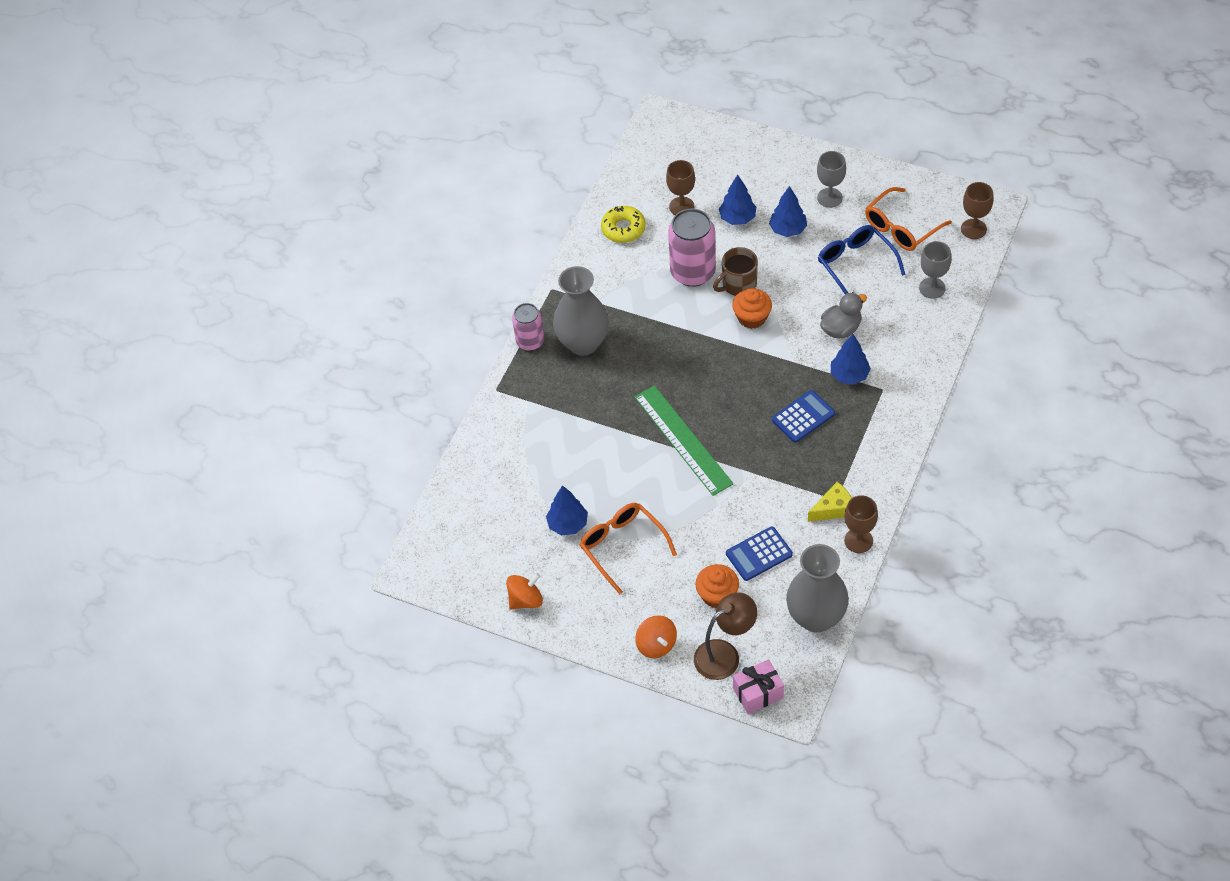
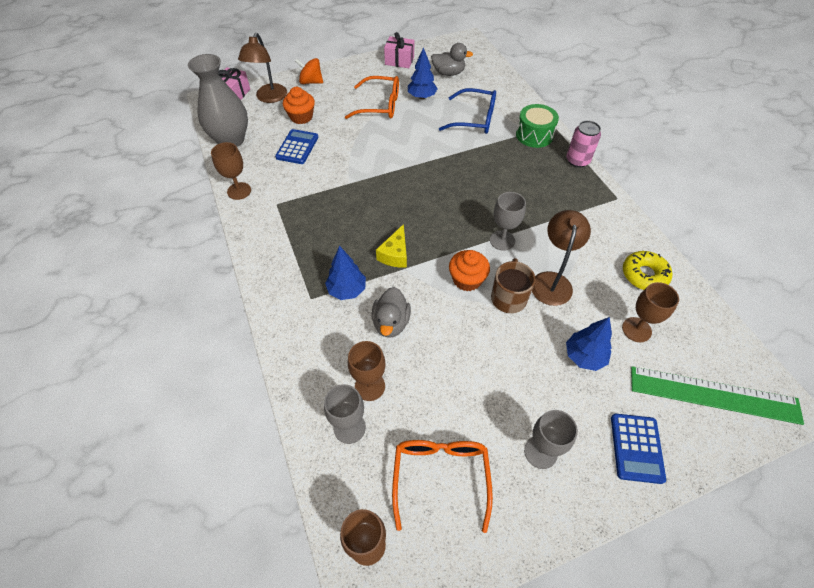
camera: 130 degrees right, 0 degrees up
orange spinning top [506,573,543,609] -> pink gift [384,32,414,68]
grey vase [553,266,609,356] -> none
green ruler [634,386,734,496] -> green ruler moved to [631,366,804,425]
pink can [668,209,716,287] -> brown lamp [532,210,591,306]
blue tree [769,186,807,237] -> none
blue calculator [772,390,835,443] -> blue calculator moved to [611,414,666,484]
yellow cheese [808,482,852,522] -> yellow cheese moved to [376,224,407,268]
blue glasses [818,225,906,294] -> blue glasses moved to [439,88,496,134]
none -> brown goblet [348,341,386,401]
none -> grey duck [431,43,473,76]
none -> grey goblet [490,192,526,251]
none -> green drum [516,104,559,148]

